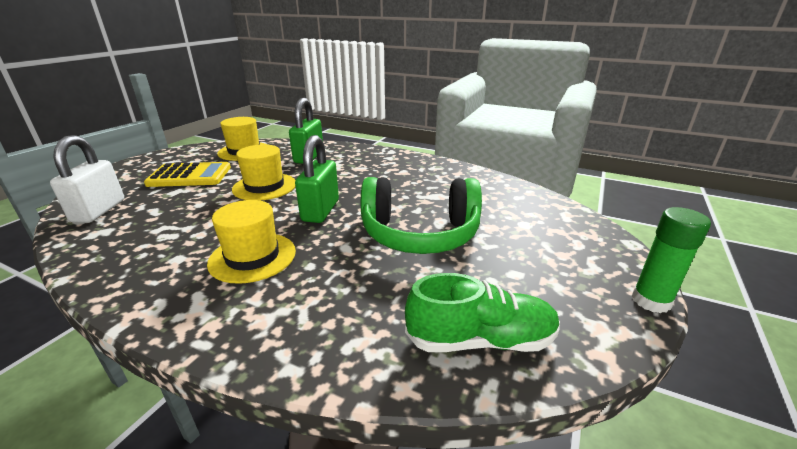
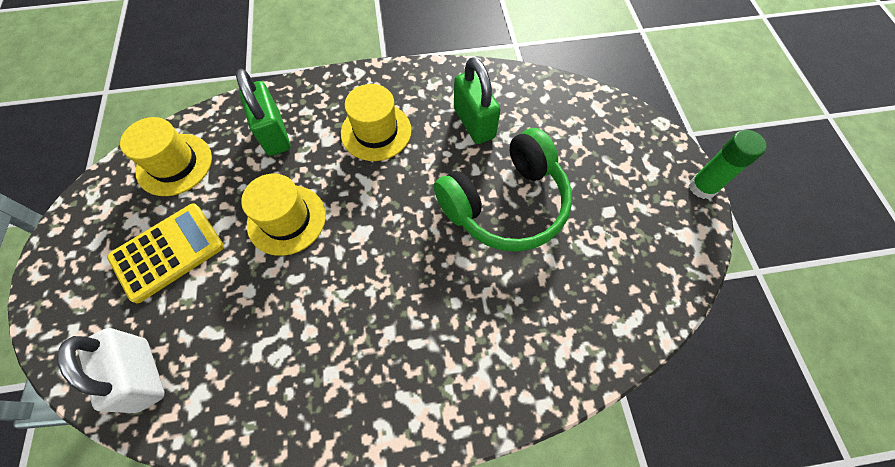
camera: 35 degrees left, 35 degrees up
yellow hat [207,200,296,284] -> yellow hat moved to [341,84,412,161]
green padlock [295,135,339,223] -> green padlock moved to [454,57,500,144]
green shoe [405,273,560,352] -> none

